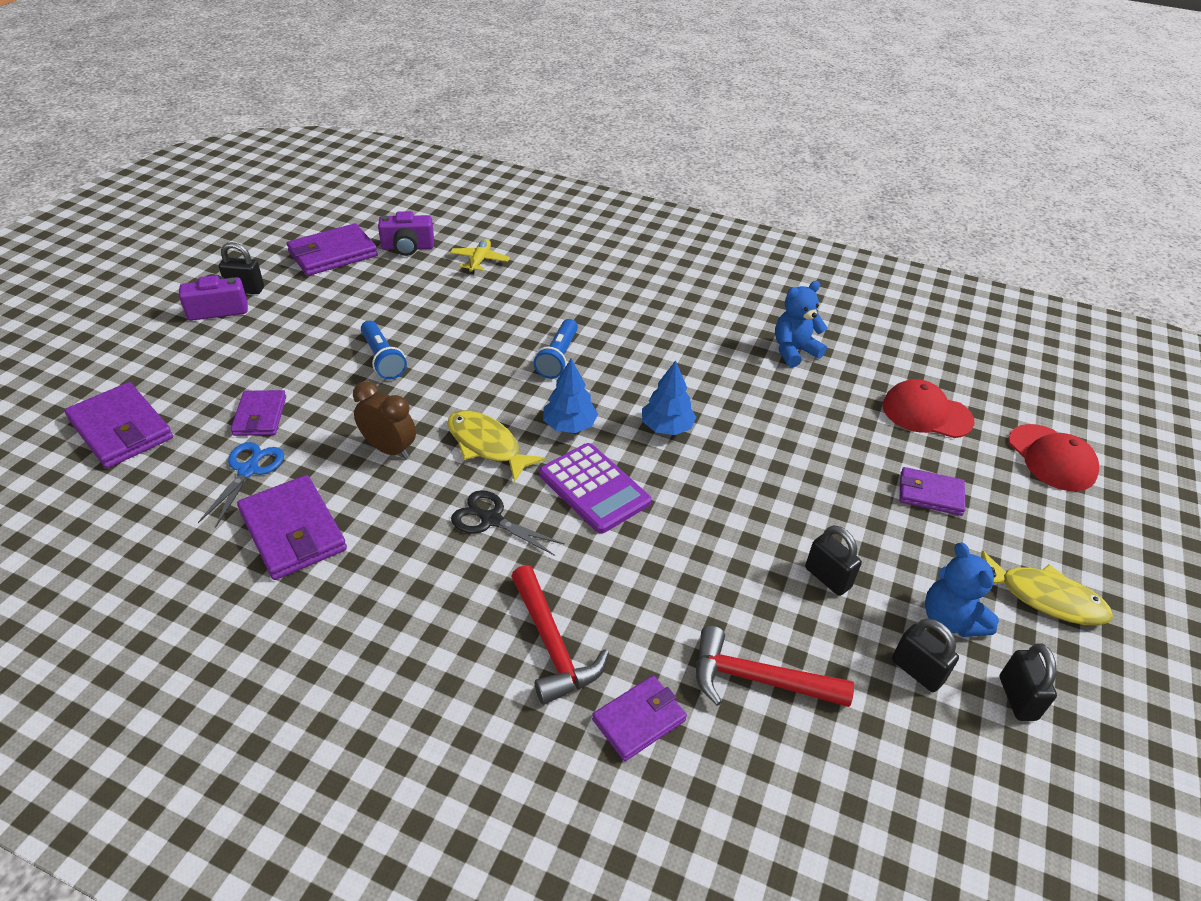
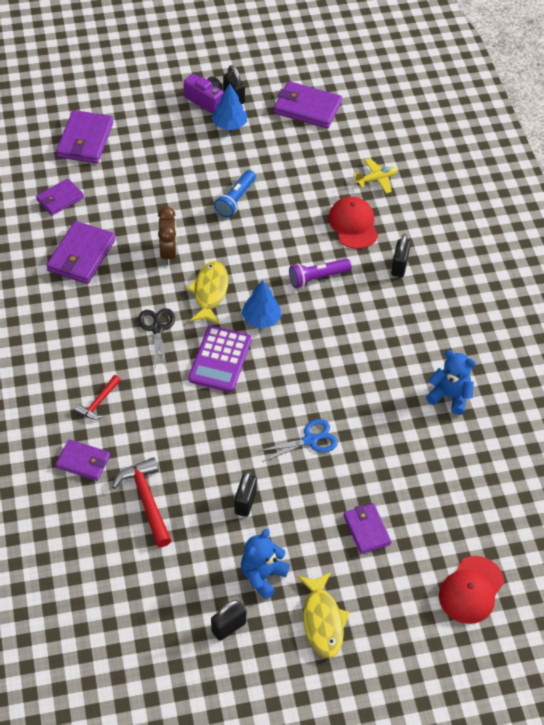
camera: 55 degrees right, 10 degrees up
blue scissors [198,442,284,528] -> blue scissors moved to [257,419,338,462]
purple wallet [231,390,286,436] -> purple wallet moved to [36,179,84,215]
purple camera [378,211,434,256] -> none
red hammer [511,565,609,705] -> red hammer [75,375,121,420], size x0.61
blue flashlight [534,319,578,379] -> purple flashlight [289,259,352,288]
blue tree [642,360,697,435] -> blue tree moved to [212,83,247,130]
red cap [882,379,975,438] -> red cap moved to [328,196,378,249]
black padlock [892,619,959,692] -> black padlock moved to [391,234,410,277]

